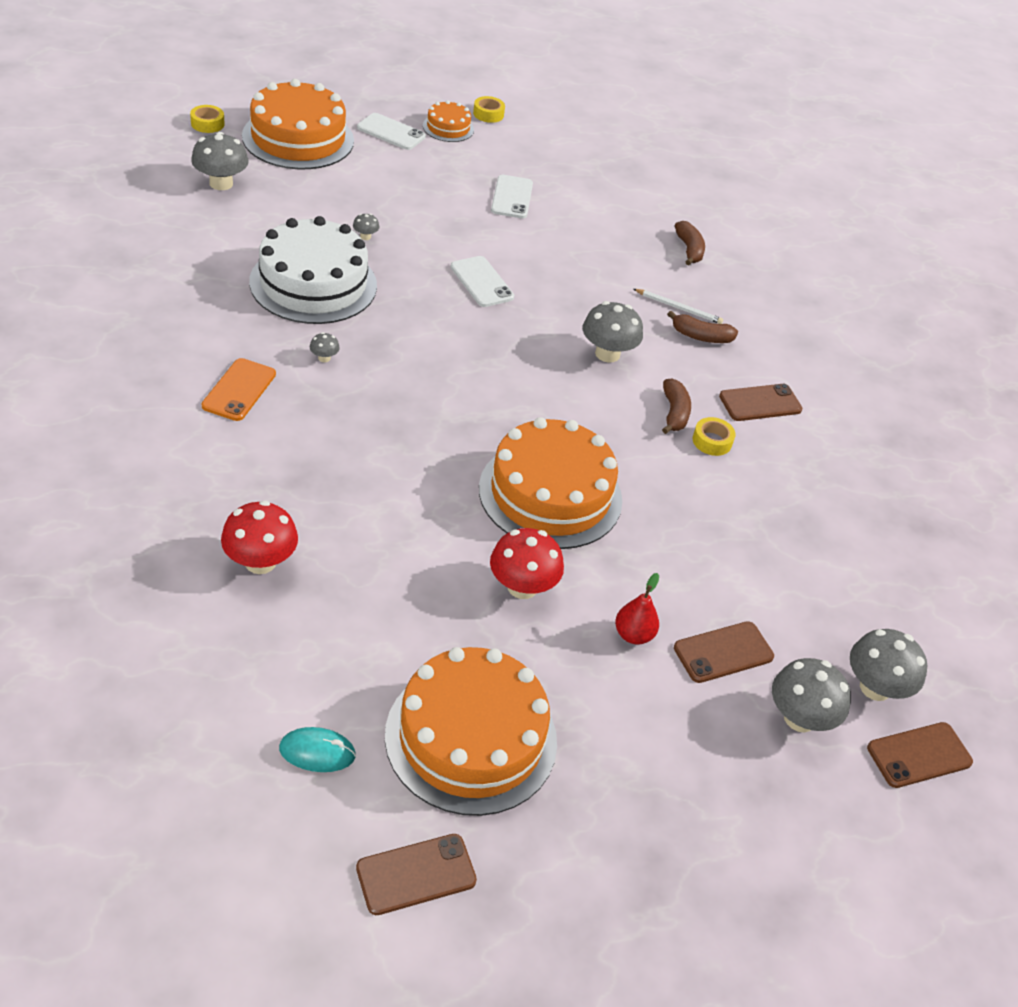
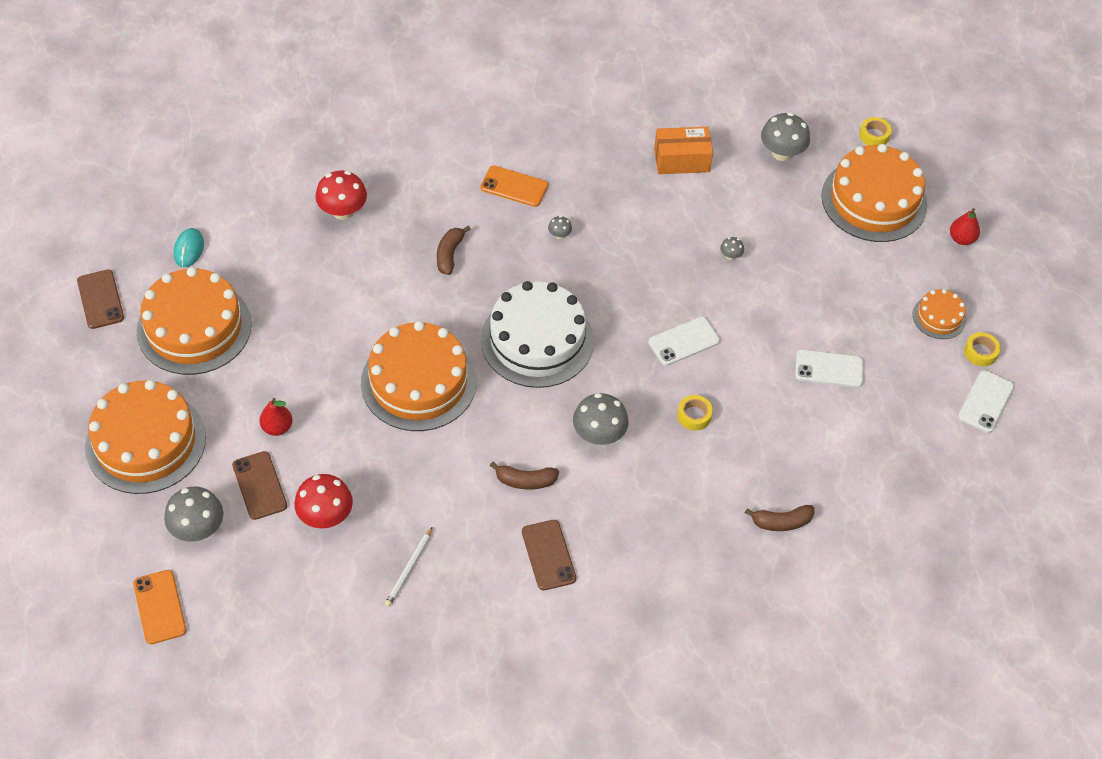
camera: 95 degrees right, 10 degrees up
white cake [249,216,377,324] -> white cake moved to [481,281,594,388]
white phone [357,113,426,150] -> white phone moved to [958,370,1014,433]
red mushroom [490,528,564,599] -> red mushroom moved to [294,474,353,528]
white pencil [634,289,723,324] -> white pencil moved to [385,526,433,607]
brown banana [667,311,738,343] -> brown banana moved to [437,226,471,275]
yellow tape [693,417,736,456] -> yellow tape moved to [677,395,713,431]
grey mushroom [850,629,927,701] -> none
brown phone [867,722,973,788] -> orange phone [133,570,186,644]
none -> orange cake [85,380,206,494]
none -> orange box [654,127,713,174]
none -> red pear [950,208,980,245]

